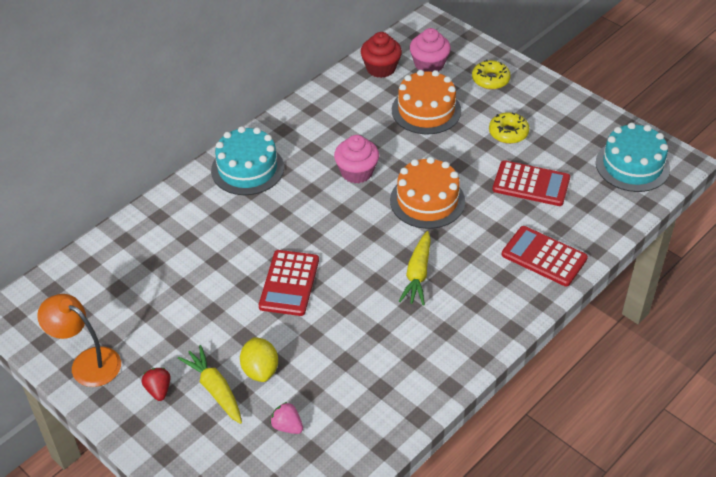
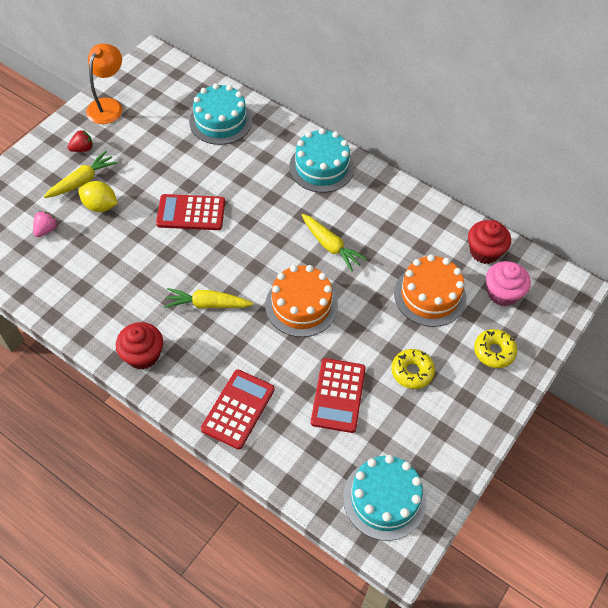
camera: 80 degrees right, 10 degrees up
yellow lemon [240,337,278,382] -> yellow lemon turned 45 degrees clockwise [78,181,118,212]
pink cupcake [334,135,379,183] -> yellow carrot [302,214,367,272]
none -> red cupcake [116,322,163,370]
none -> turquoise cake [189,83,252,145]

